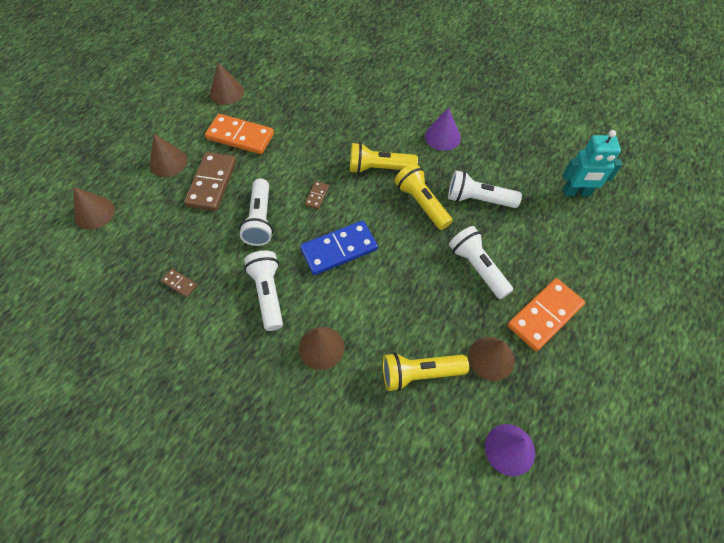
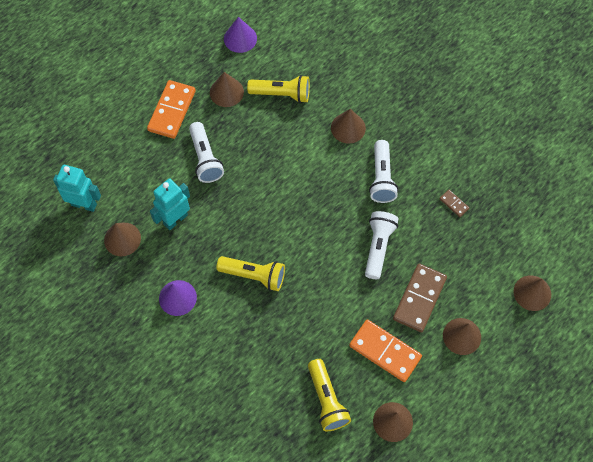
camera: 165 degrees left, 5 degrees up
blue domino [300,220,378,275] -> none
brown domino [305,181,329,209] -> none
yellow flashlight [394,163,452,230] -> yellow flashlight moved to [308,359,351,431]
white flashlight [448,170,522,208] -> turquoise robot [150,178,190,230]
orange domino [508,278,585,351] -> orange domino turned 45 degrees counterclockwise [147,80,196,139]
none -> brown cone [104,223,141,256]

